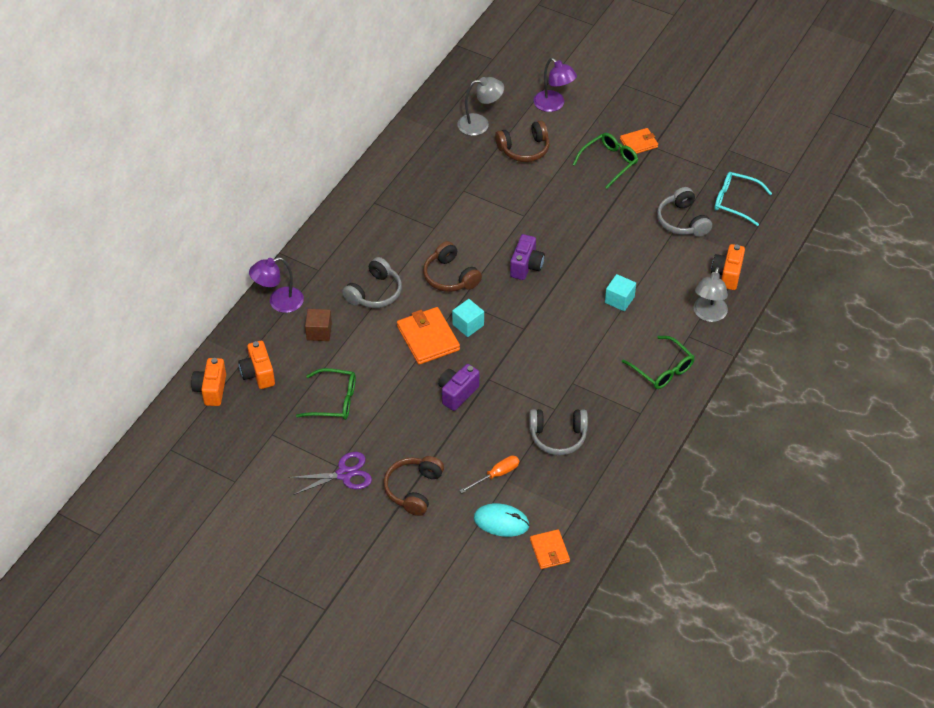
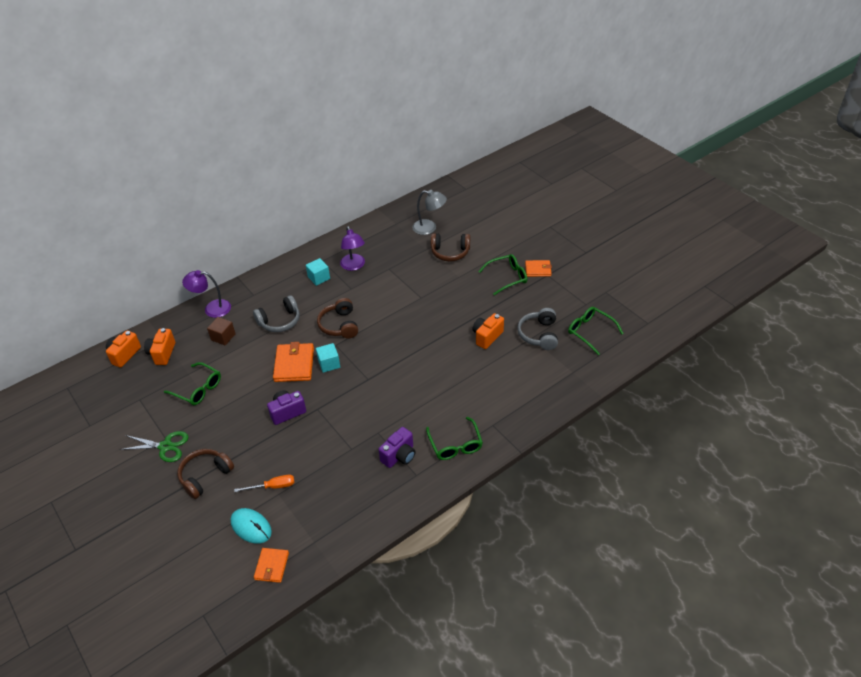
camera: 25 degrees right, 5 degrees down
purple scissors [289,452,372,495] -> green scissors [119,431,188,462]
purple camera [510,234,545,280] -> purple camera moved to [378,427,416,468]
grey headphones [529,409,588,456] -> none
purple lamp [533,58,577,112] -> purple lamp moved to [340,226,365,271]
turquoise cube [605,274,636,311] -> turquoise cube moved to [306,258,330,286]
grey lamp [693,267,728,322] -> none
orange camera [711,244,745,290] -> orange camera moved to [473,313,504,349]
turquoise glasses [715,172,772,226] -> green glasses [568,307,624,355]

